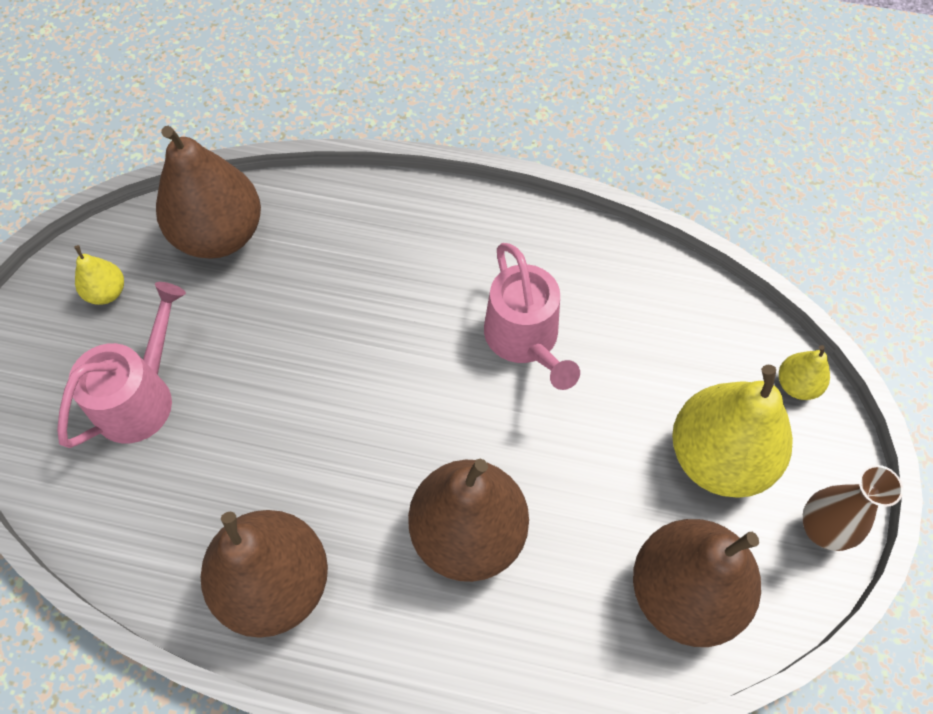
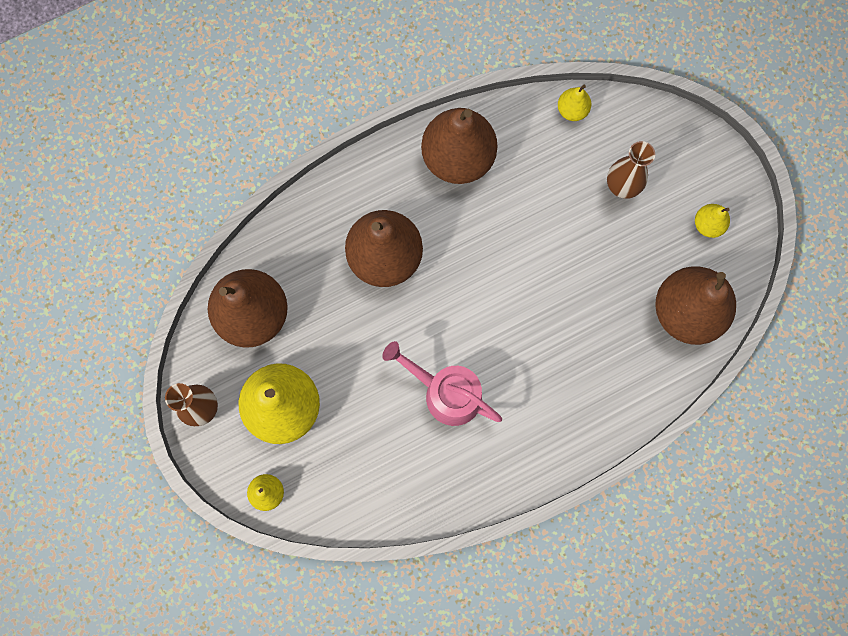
camera: 140 degrees right, 15 degrees up
pink watering can [57,282,186,448] -> brown vase [607,141,655,199]
none -> yellow pear [558,84,591,121]

